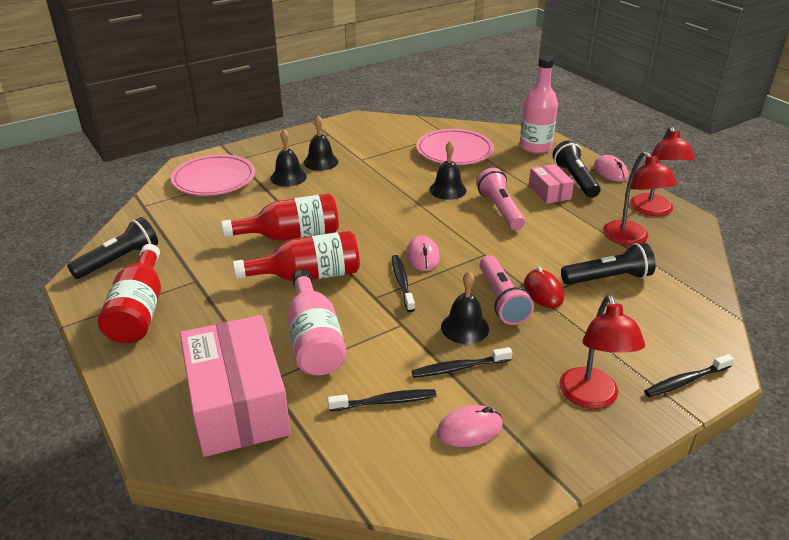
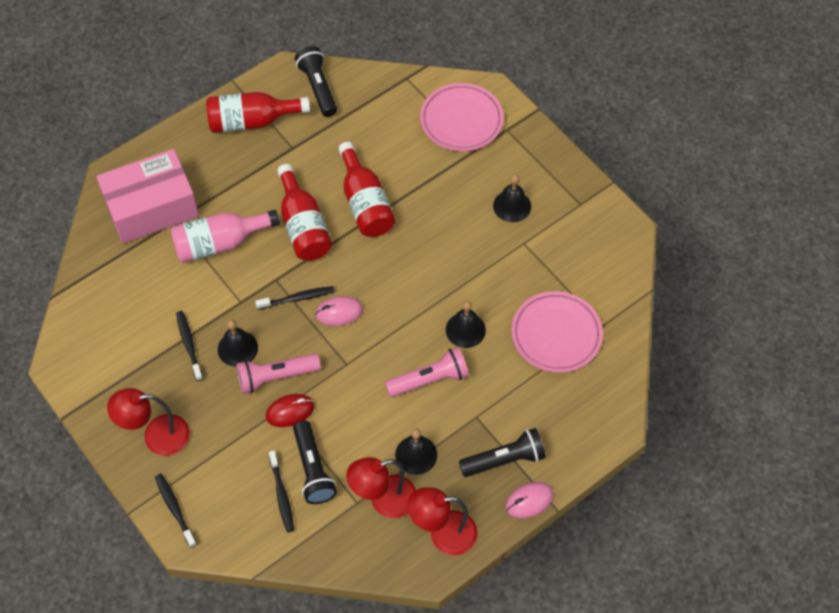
camera: 85 degrees right, 25 degrees up
black flashlight [67,217,158,279] -> black flashlight turned 150 degrees counterclockwise [295,46,337,117]
black bell [271,129,307,186] -> black bell moved to [395,429,437,475]
black toothbrush [327,389,436,411] -> black toothbrush moved to [269,450,294,532]
pink mouse [437,405,503,447] -> none
pink bottle [520,56,558,154] -> none
pink box [529,164,574,204] -> none

